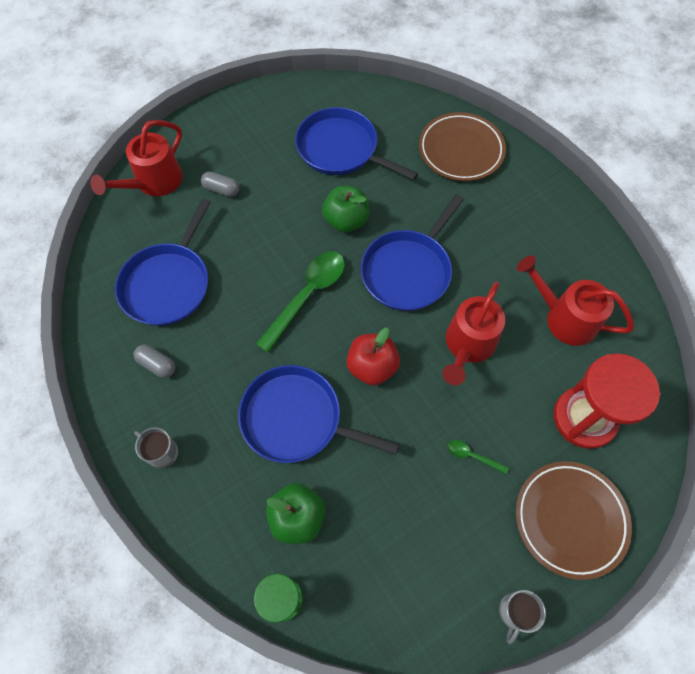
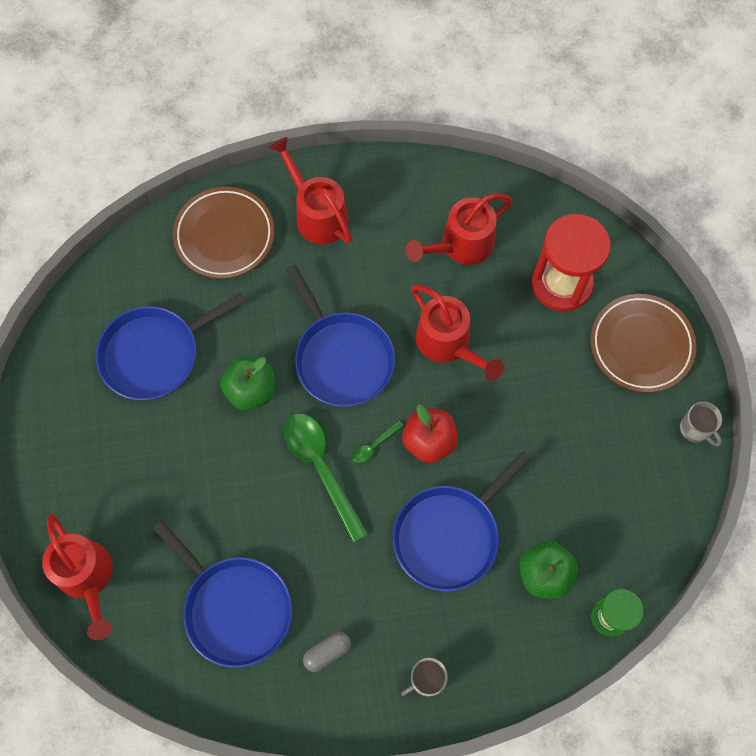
camera: 65 degrees left, 5 degrees up
grey capsule [201,171,239,197] -> none
green spoon [447,440,509,474] -> green spoon moved to [352,421,404,465]
none -> red watering can [269,137,352,245]

